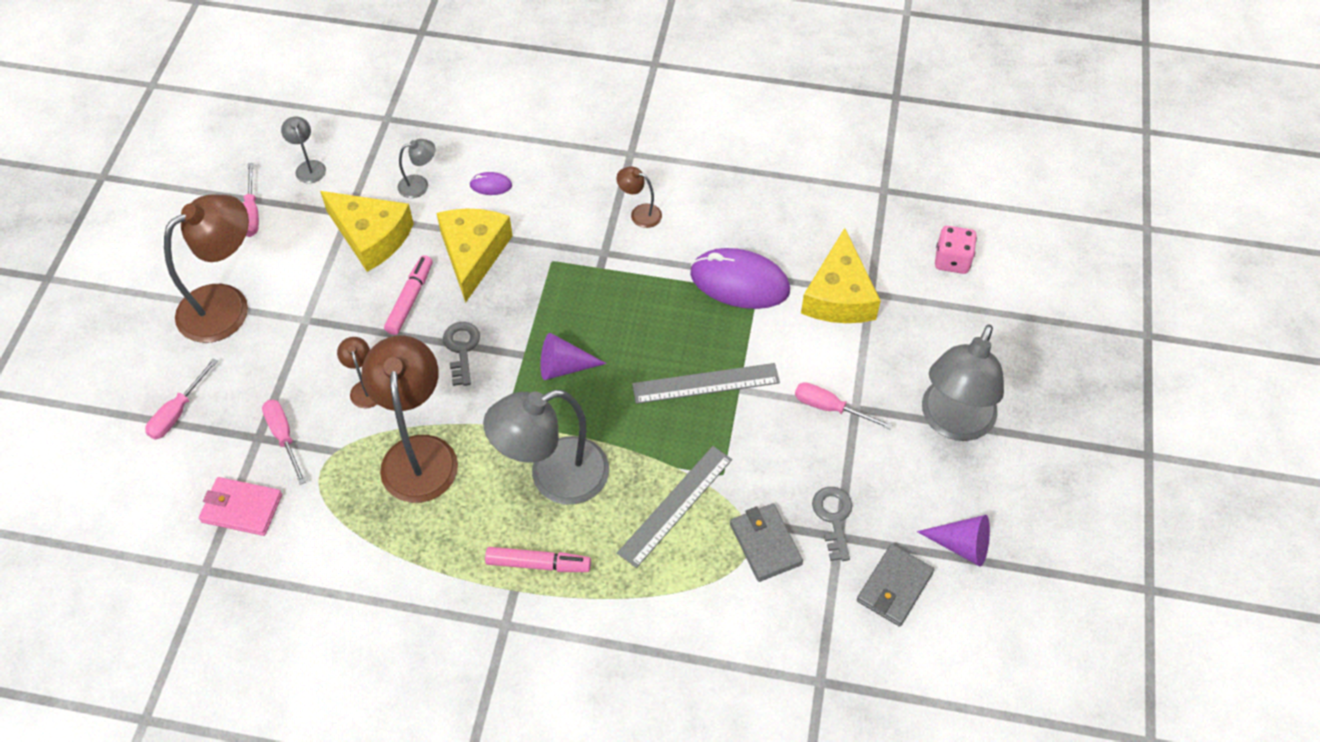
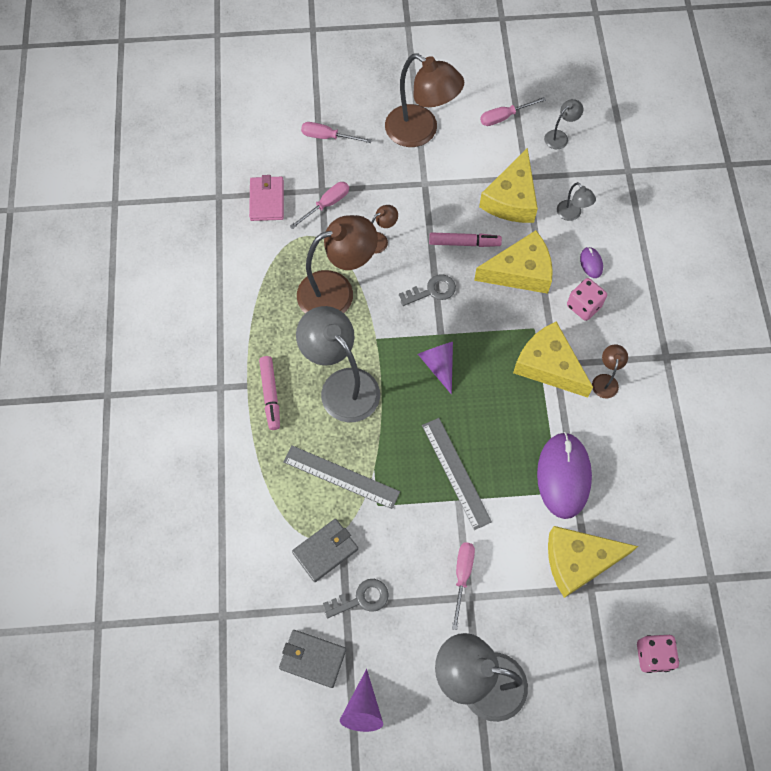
camera: 75 degrees right, 10 degrees up
none -> yellow cheese [513,321,593,398]
none -> pink dice [567,278,607,321]

